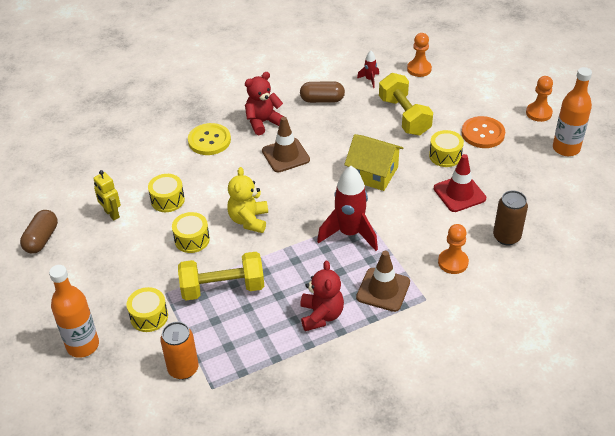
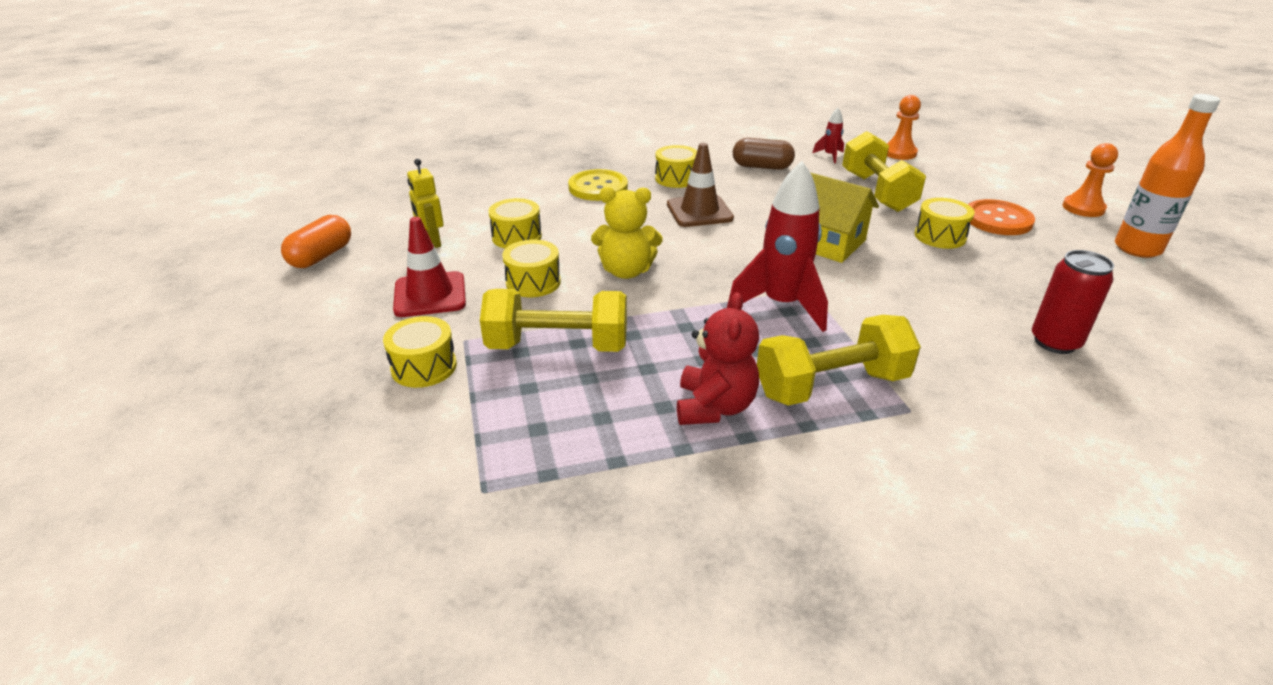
camera: 10 degrees right, 10 degrees down
brown capsule [20,210,58,254] -> orange capsule [281,215,351,268]
orange bottle [49,265,99,358] -> none
orange can [160,322,199,380] -> none
yellow teddy bear [227,167,268,233] -> yellow teddy bear turned 105 degrees counterclockwise [591,187,662,279]
red teddy bear [245,72,284,135] -> yellow drum [655,145,697,188]
brown traffic cone [356,251,410,312] -> yellow dumbbell [757,315,921,406]
red traffic cone [434,154,486,212] -> red traffic cone moved to [393,217,466,317]
orange pawn [438,224,469,274] -> none
brown can [493,190,528,245] -> red can [1032,250,1114,354]

